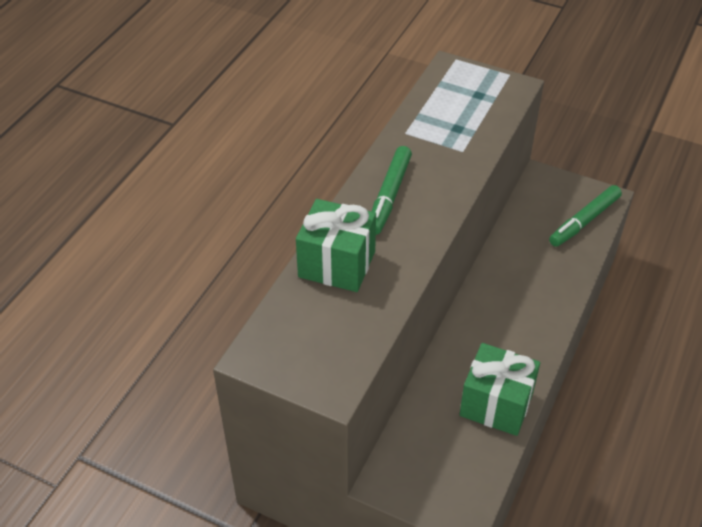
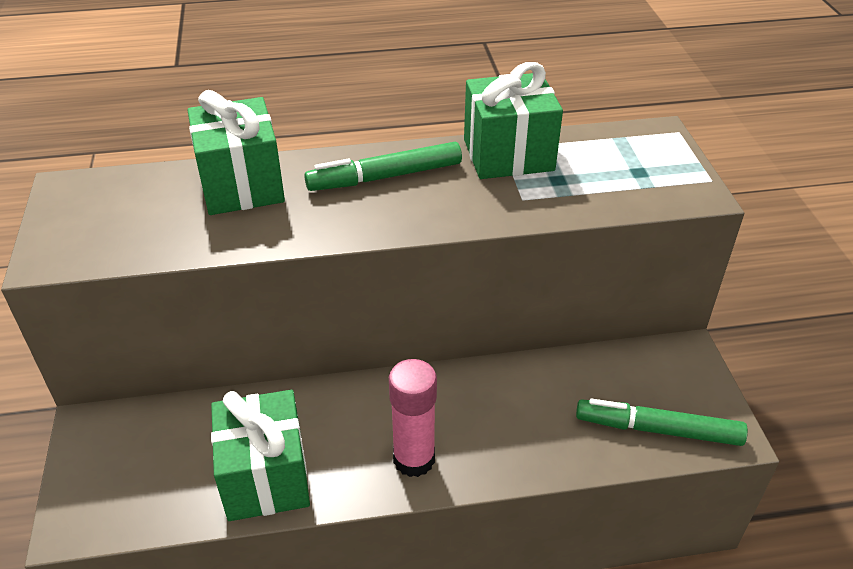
camera: 55 degrees right, 5 degrees down
none -> pink glue stick [389,359,437,477]
none -> green gift [464,62,563,179]

